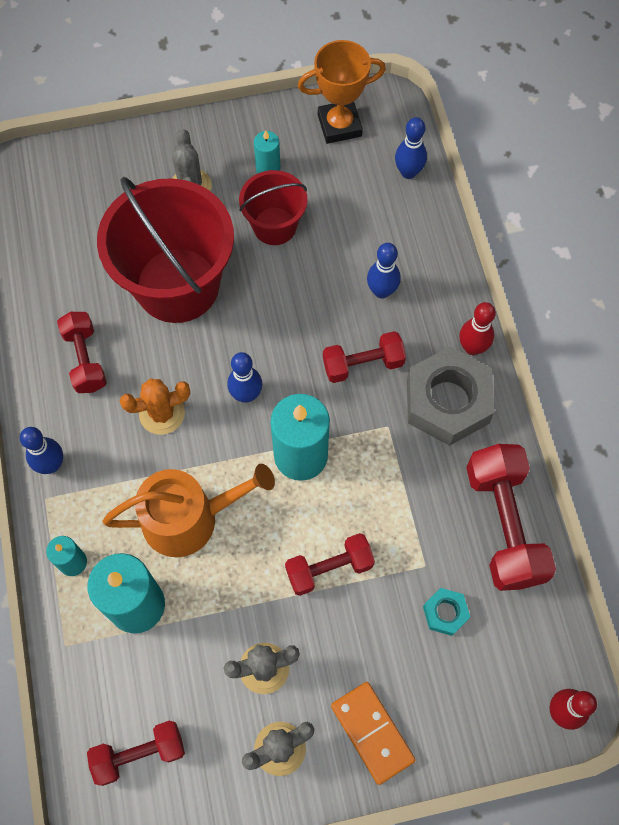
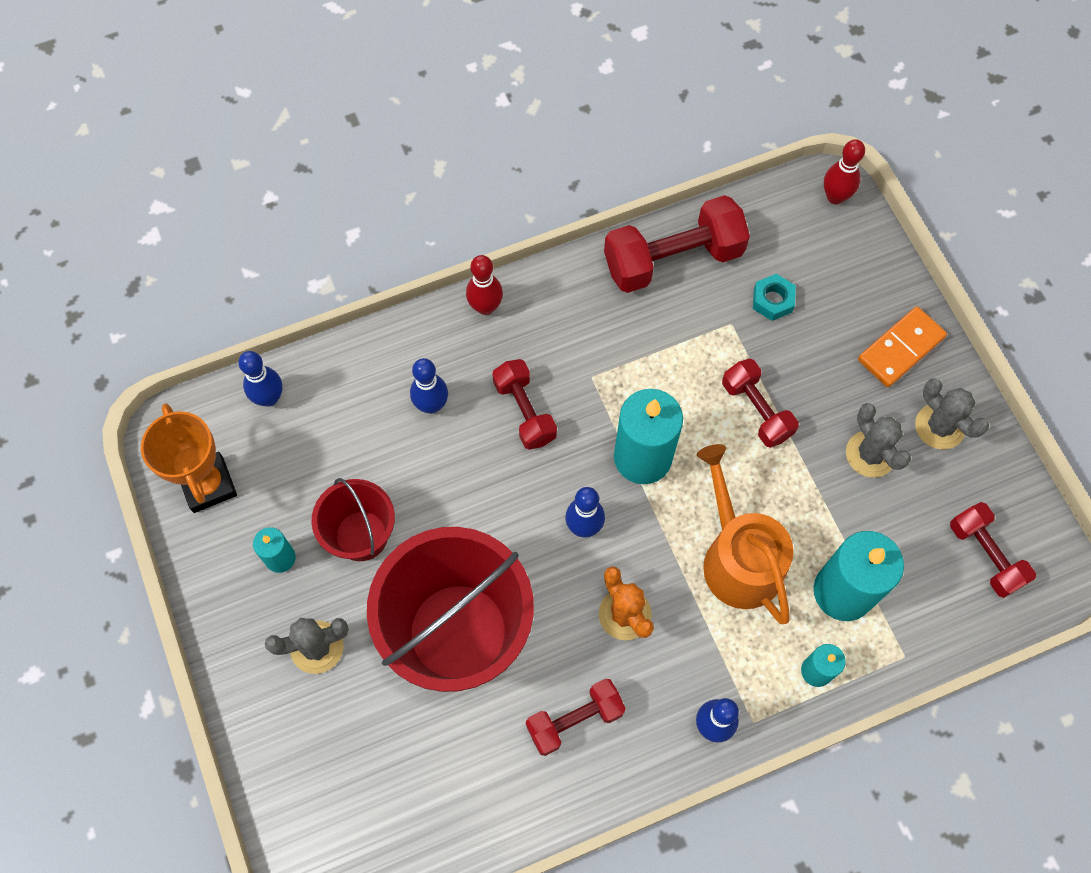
camera: 100 degrees left, 0 degrees up
grey nut [407,347,494,446] -> none

